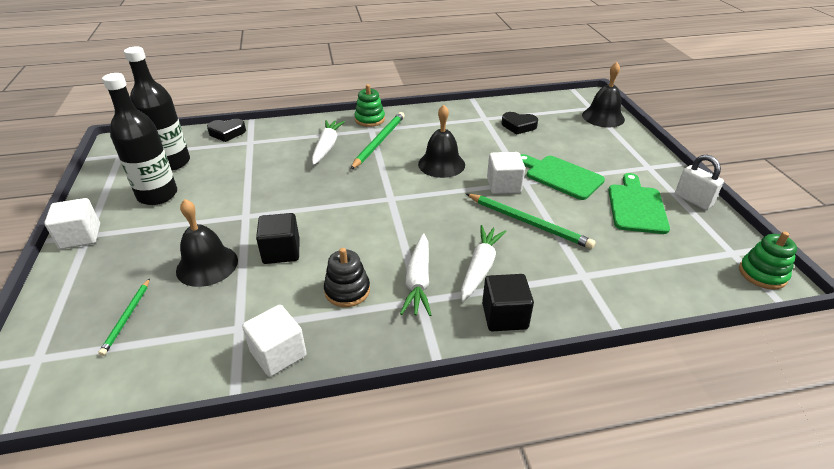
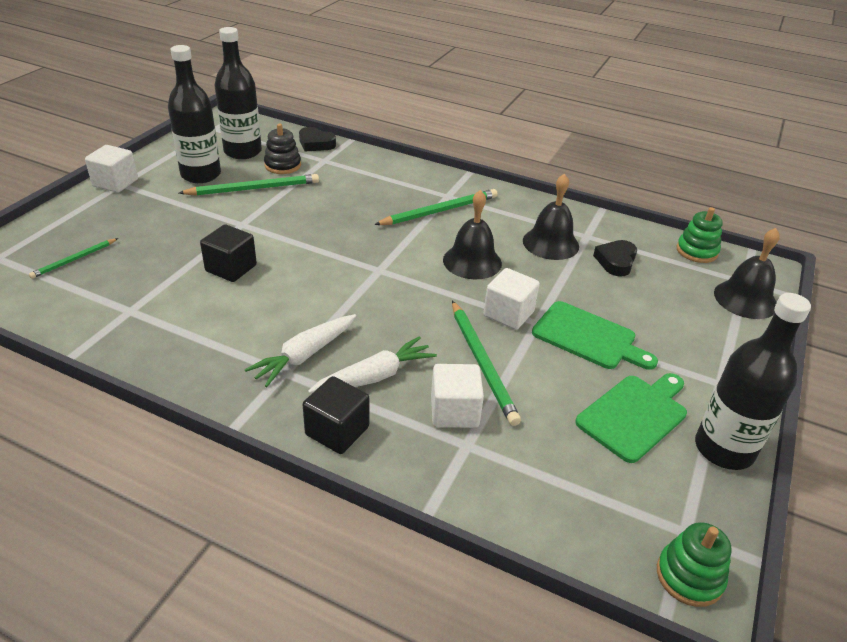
camera: 35 degrees right, 0 degrees up
black bell [176,199,238,287] -> black bell moved to [523,174,579,260]
white cube [242,305,307,377] -> white cube moved to [431,364,484,428]
white carrot [312,120,345,165] -> none
black stacking toy [324,248,370,307] -> black stacking toy moved to [264,123,301,174]
green stacking toy [354,84,385,127] -> green stacking toy moved to [677,207,723,263]
black heart [502,112,538,135] -> black heart turned 60 degrees clockwise [593,240,637,276]
green cutting board [520,154,605,200] -> green cutting board turned 135 degrees clockwise [532,301,658,370]
white padlock [675,154,724,210] -> black bottle [695,293,811,470]
none -> green pencil [179,174,319,196]

